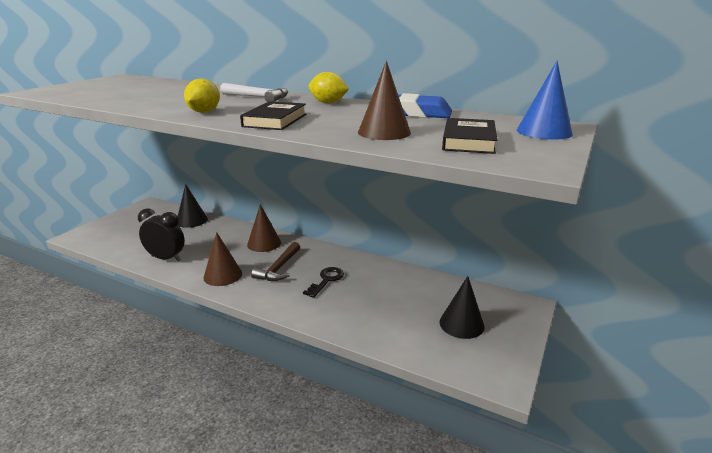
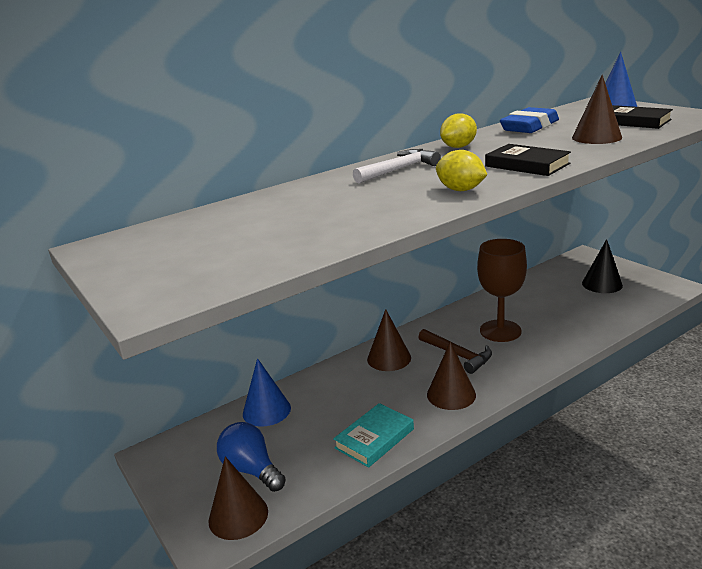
camera: 60 degrees left, 0 degrees up
black clock [138,209,185,262] -> turquoise book [333,403,414,468]
black cone [177,184,208,228] -> blue cone [243,358,291,427]
black key [303,267,344,298] -> brown goblet [477,239,527,342]
none -> brown cone [208,456,268,540]
none -> blue light bulb [217,422,286,492]

